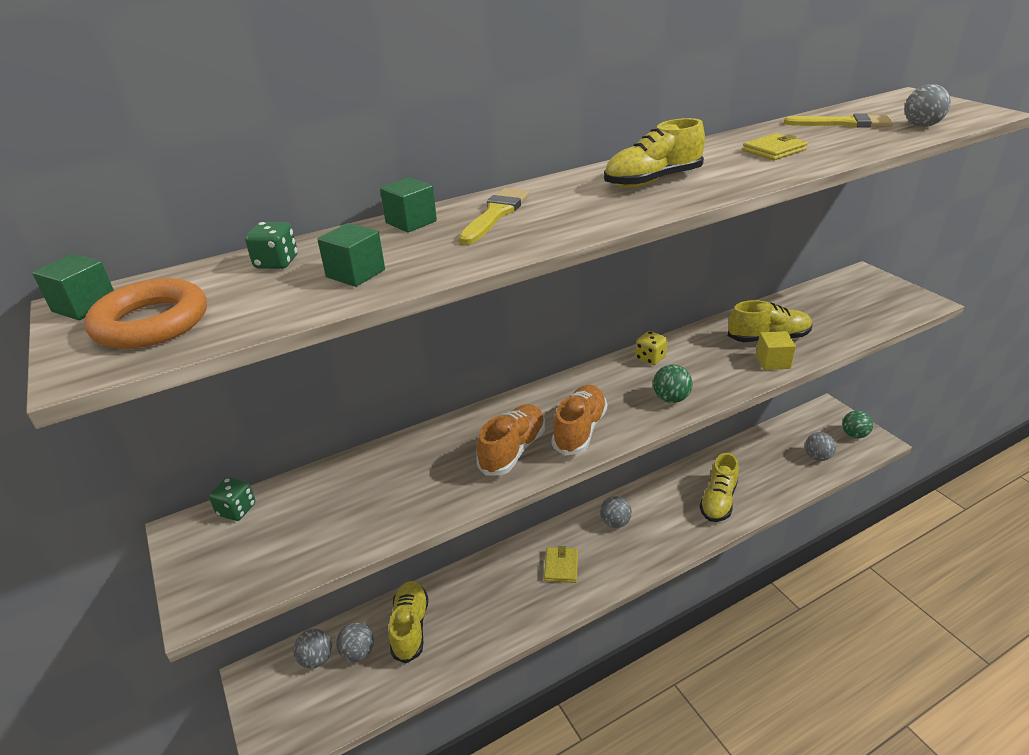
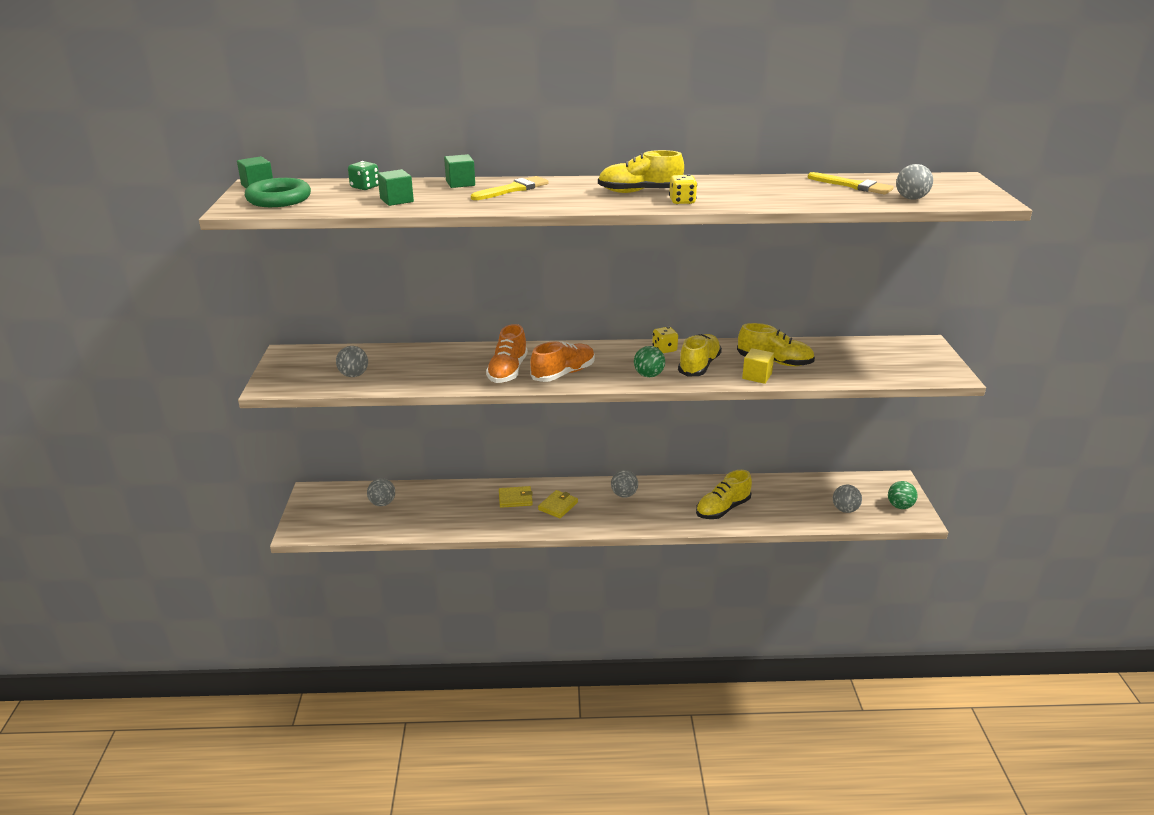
camera: 25 degrees right, 5 degrees down
orange ring [84,278,207,349] -> green ring [245,178,311,207]
green dice [209,477,255,521] -> none
grey ball [293,629,332,669] -> grey ball moved to [336,346,368,377]
yellow shoe [389,581,428,663] -> yellow shoe moved to [678,334,722,377]
orange shoe [476,404,545,476] -> orange shoe turned 135 degrees clockwise [486,324,528,383]
yellow wallet [742,133,808,160] -> yellow wallet moved to [499,486,533,508]
none -> yellow dice [669,175,697,204]

